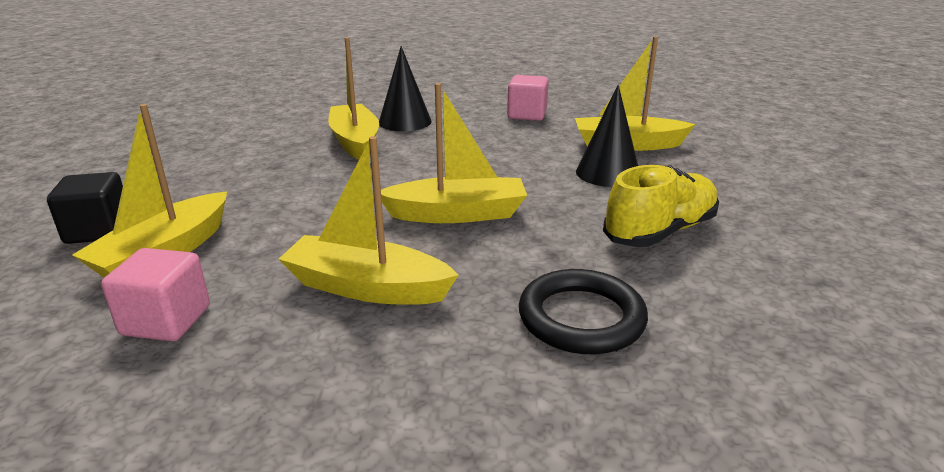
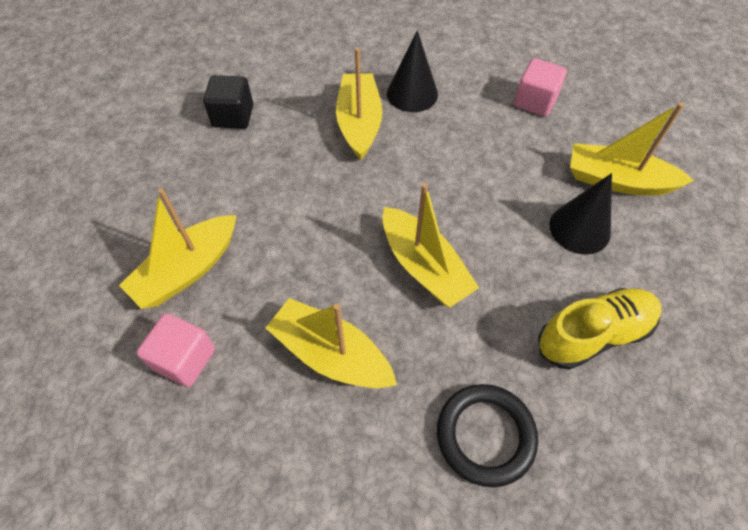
camera: 15 degrees right, 30 degrees up
black cube [47,172,123,244] -> black cube moved to [203,75,253,129]
yellow boat [381,83,527,223] -> yellow boat turned 45 degrees clockwise [383,183,479,308]

